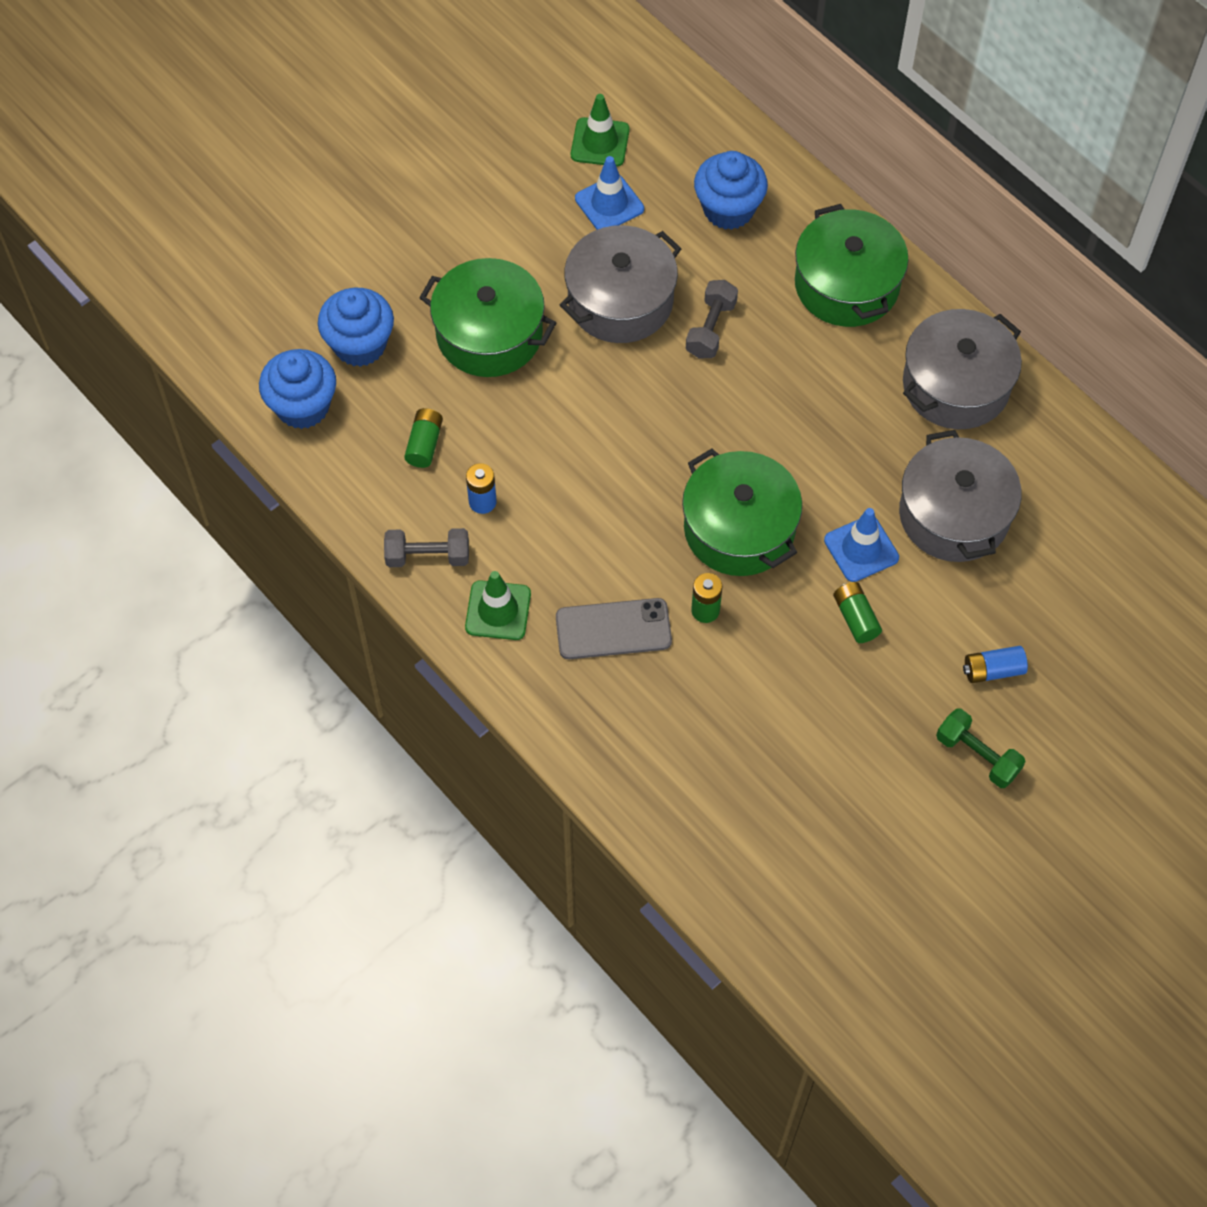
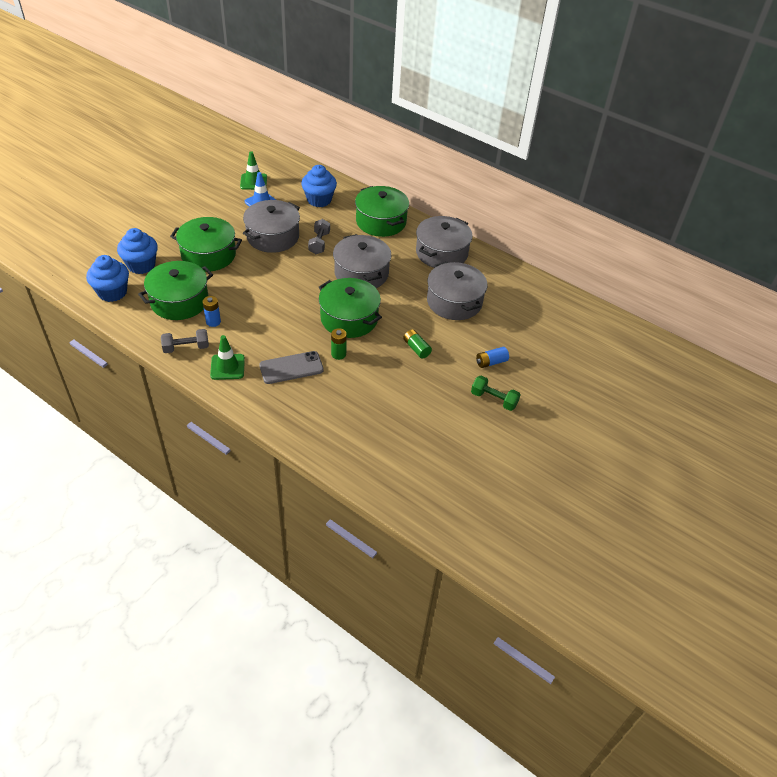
camera: 15 degrees left, 15 degrees down
green battery [404,408,443,468] -> green pot [138,261,213,320]
blue traffic cone [824,508,899,582] -> none
none -> grey pot [333,234,392,288]

